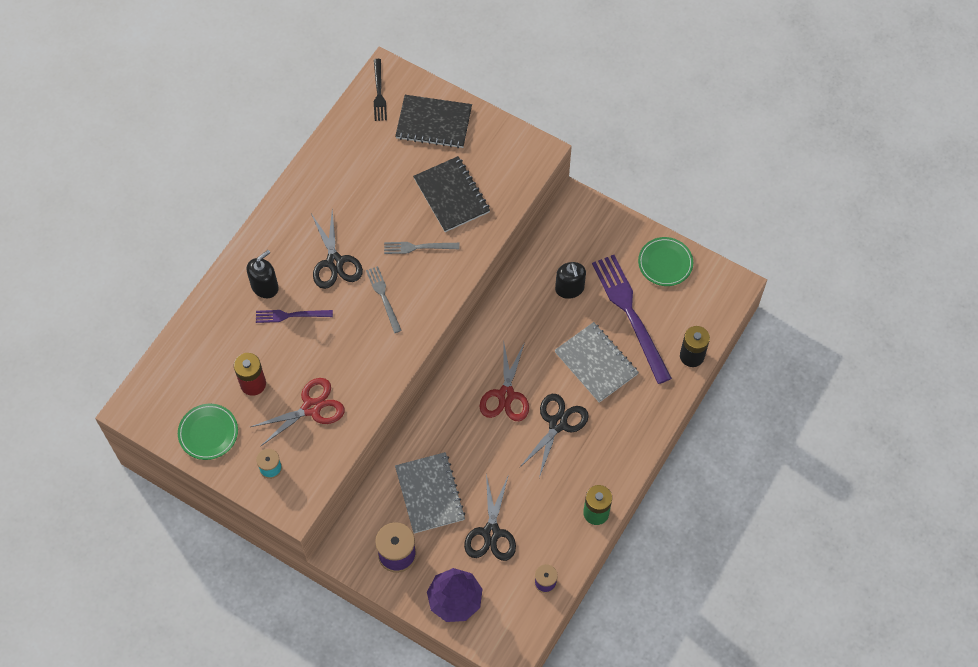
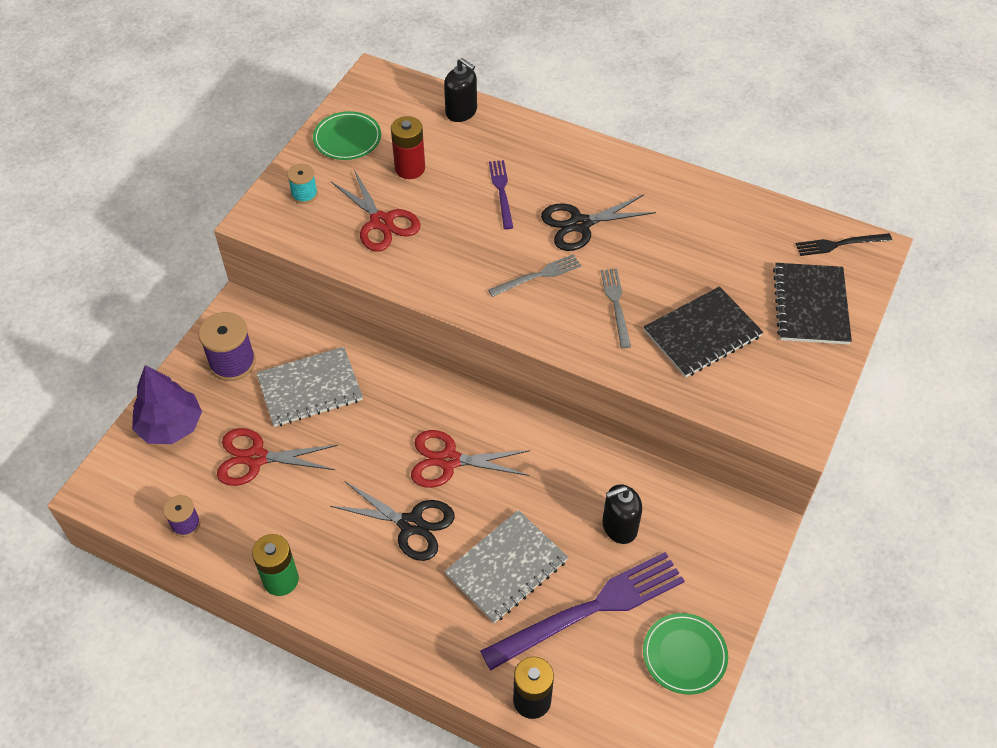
camera: 85 degrees right, 10 degrees down
black soap dispenser [247,250,279,298] -> black soap dispenser moved to [444,58,477,122]
black scissors [464,474,516,561] -> red scissors [217,428,338,486]

